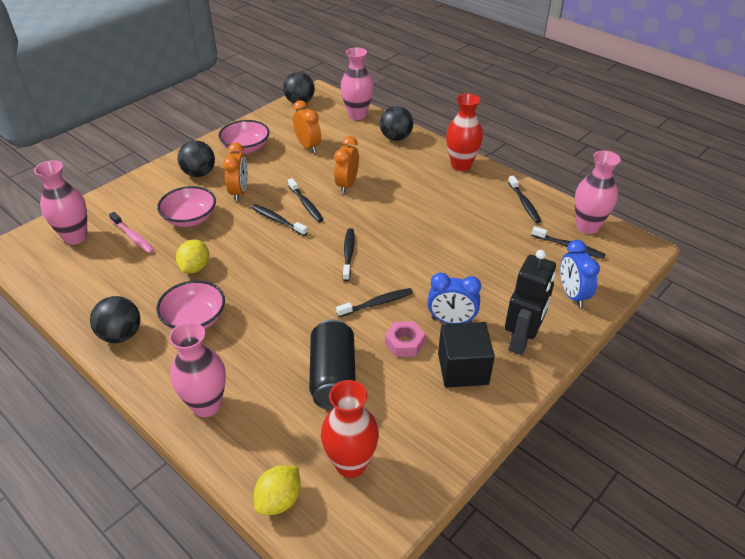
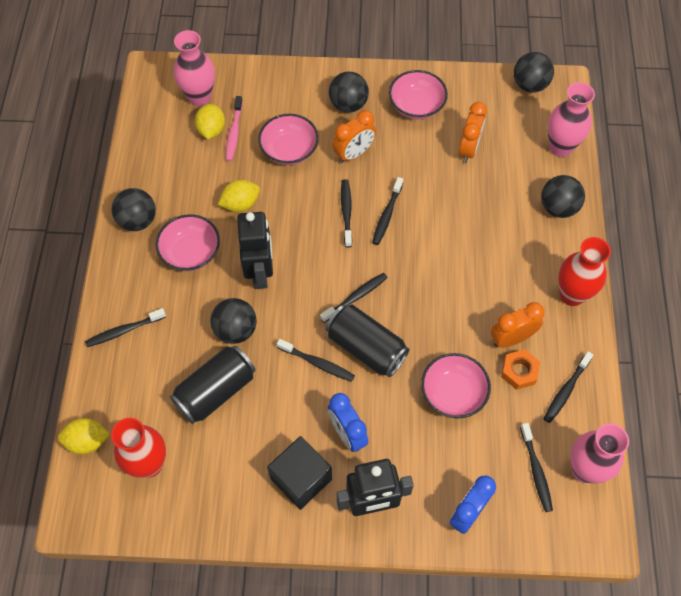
camera: 50 degrees right, 20 degrees up
pink vase [169,322,226,417] -> black toothbrush [85,308,166,347]
orange clock [334,136,359,193] -> orange clock moved to [491,302,545,348]
pink nut [385,321,425,357] -> none
none -> yellow lemon [195,103,225,139]
none -> black ball [210,298,257,344]
none -> black robot [237,212,273,289]
none -> black can [326,304,409,377]
none -> pink bowl [421,353,491,419]
none -> orange nut [501,349,540,390]

